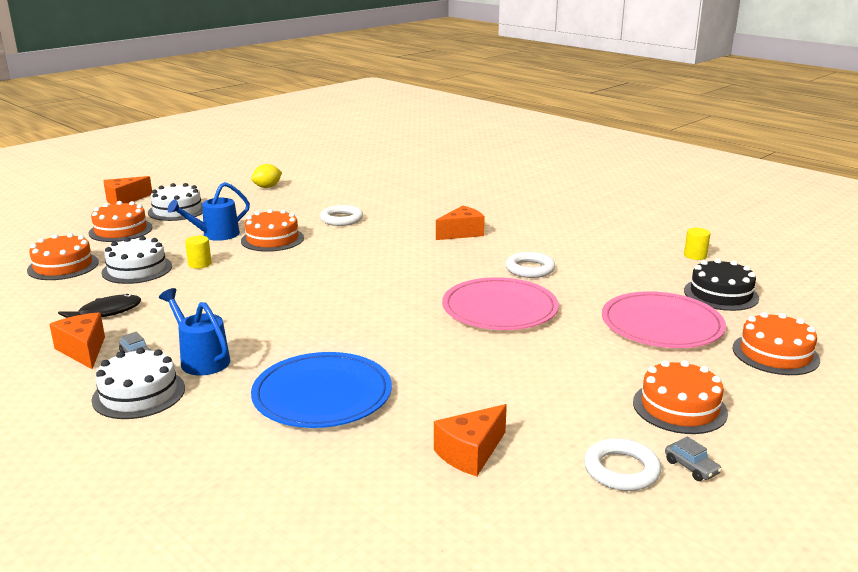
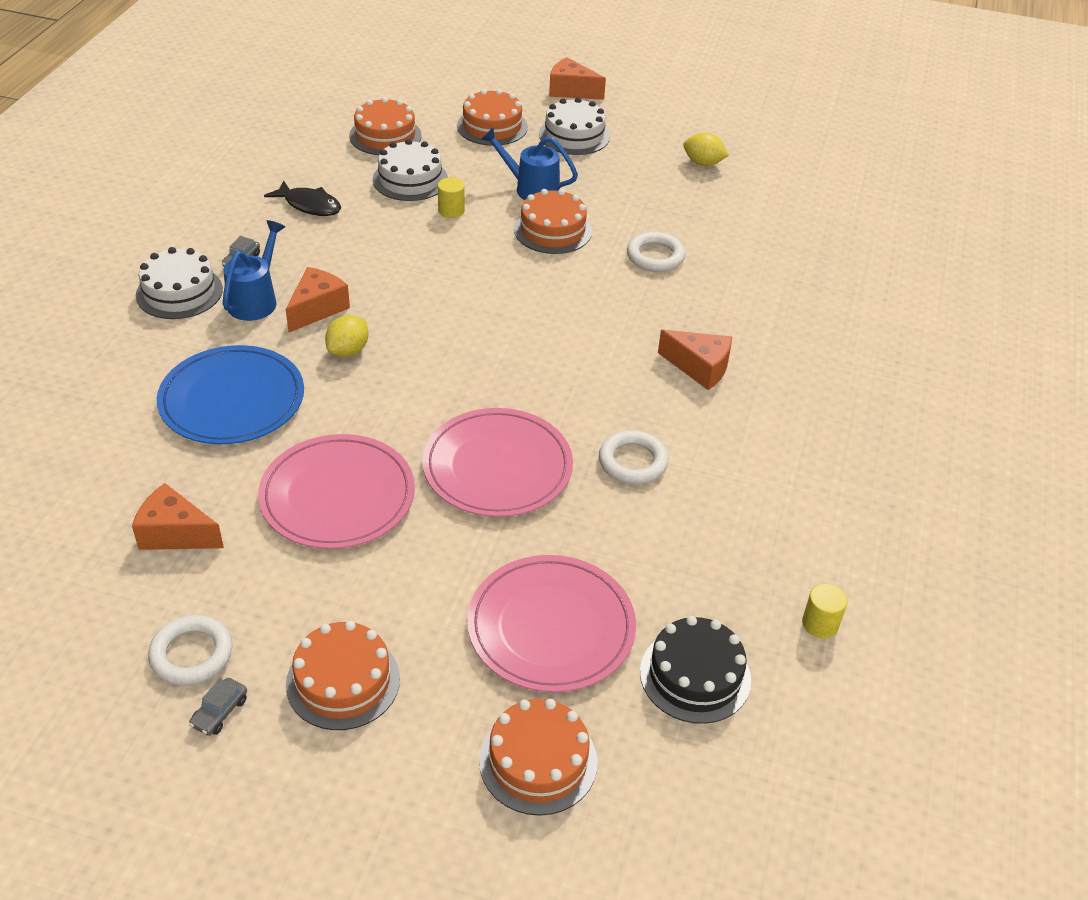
camera: 60 degrees right, 20 degrees up
orange cheese [49,312,105,369] -> orange cheese moved to [286,267,350,332]
none -> pink plate [258,434,415,549]
none -> yellow lemon [325,315,369,357]

